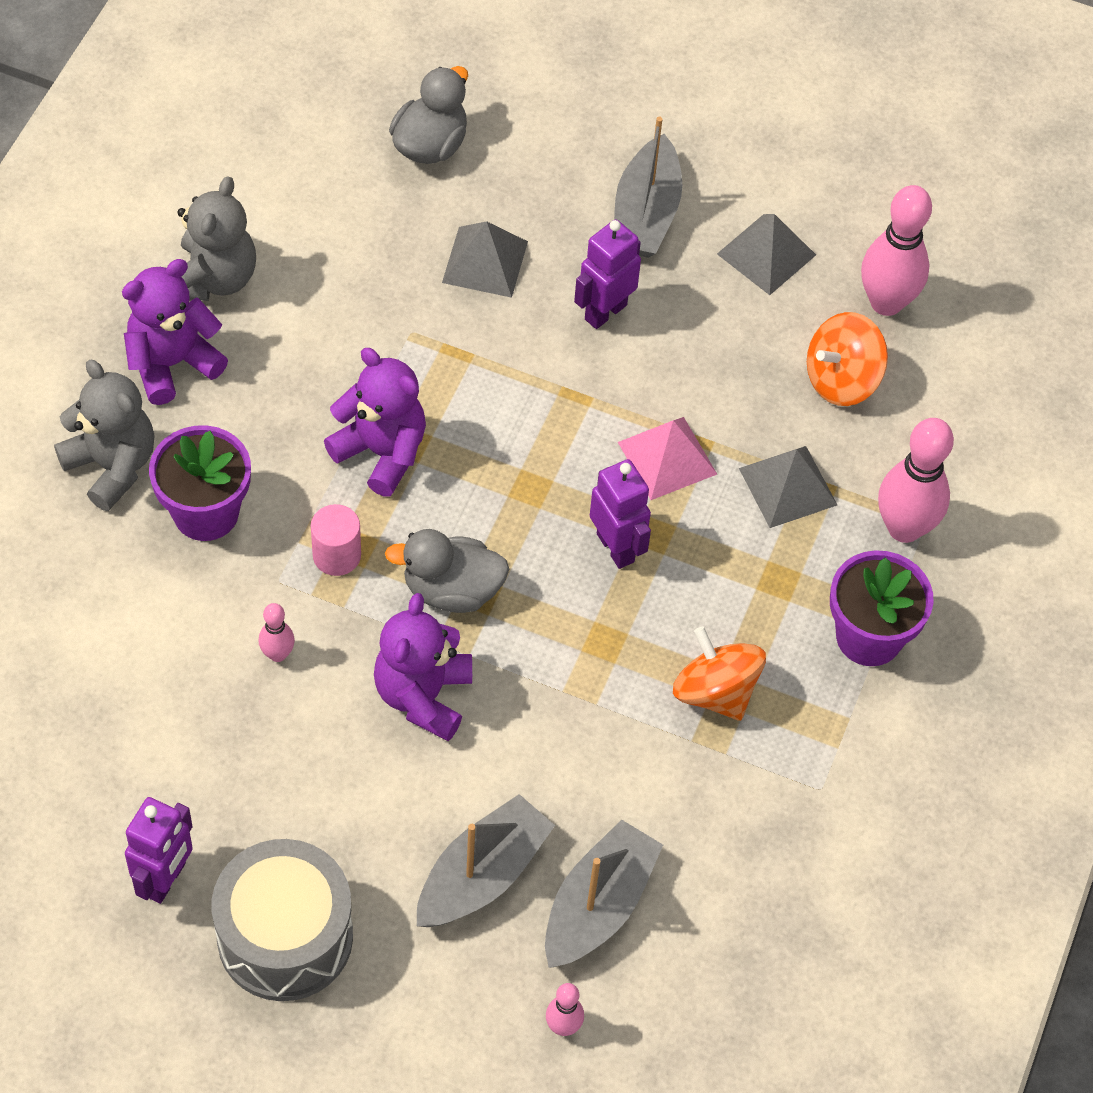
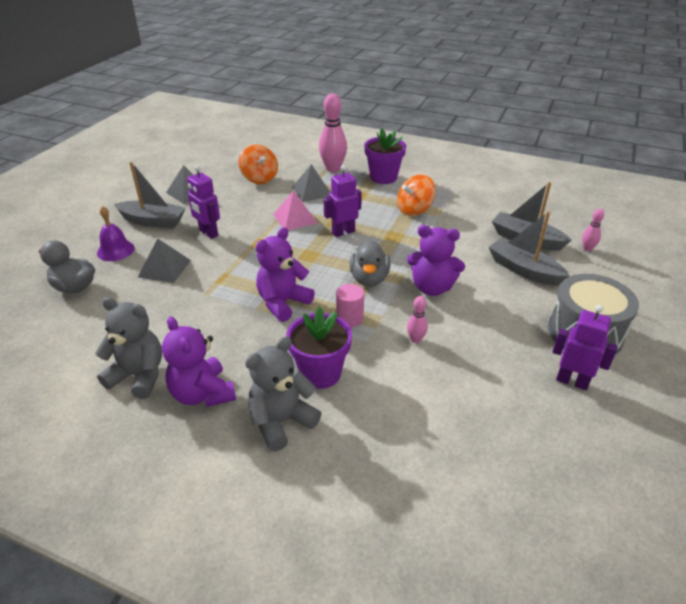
camera: 85 degrees left, 20 degrees down
pink bowling pin [861,185,932,316] -> none
none -> purple bell [97,206,135,261]

